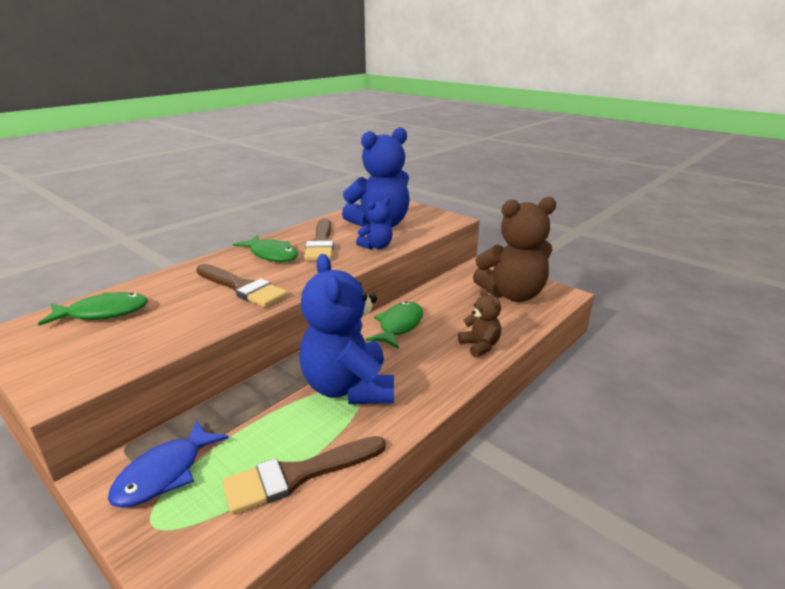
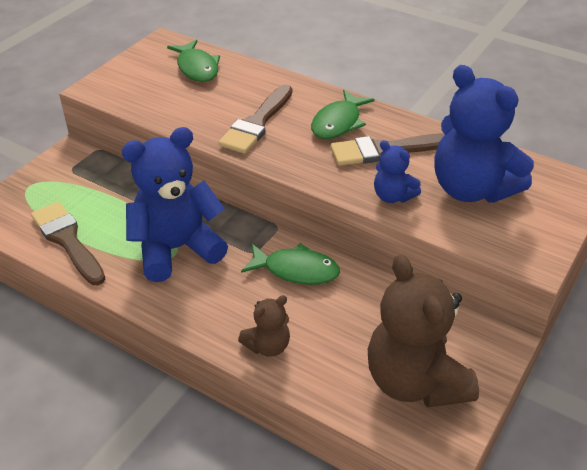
camera: 80 degrees right, 15 degrees up
blue fish [108,420,229,508] -> none

